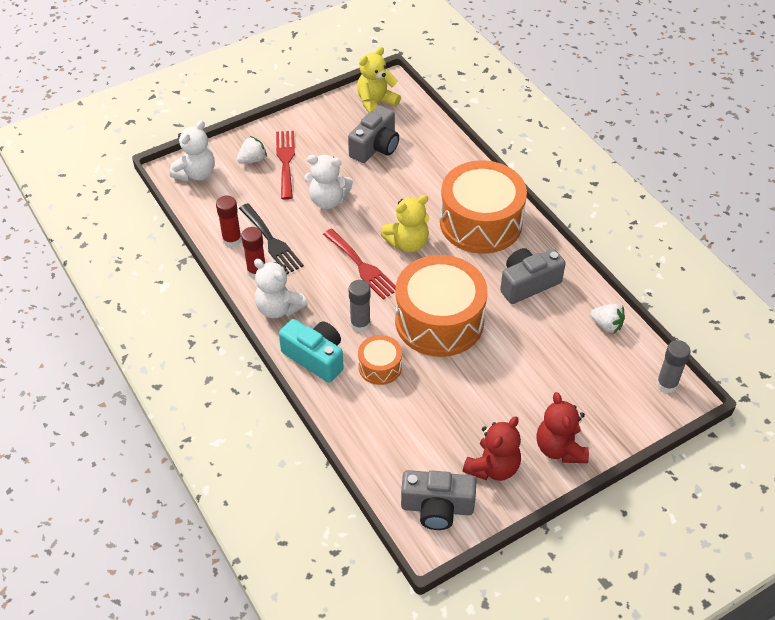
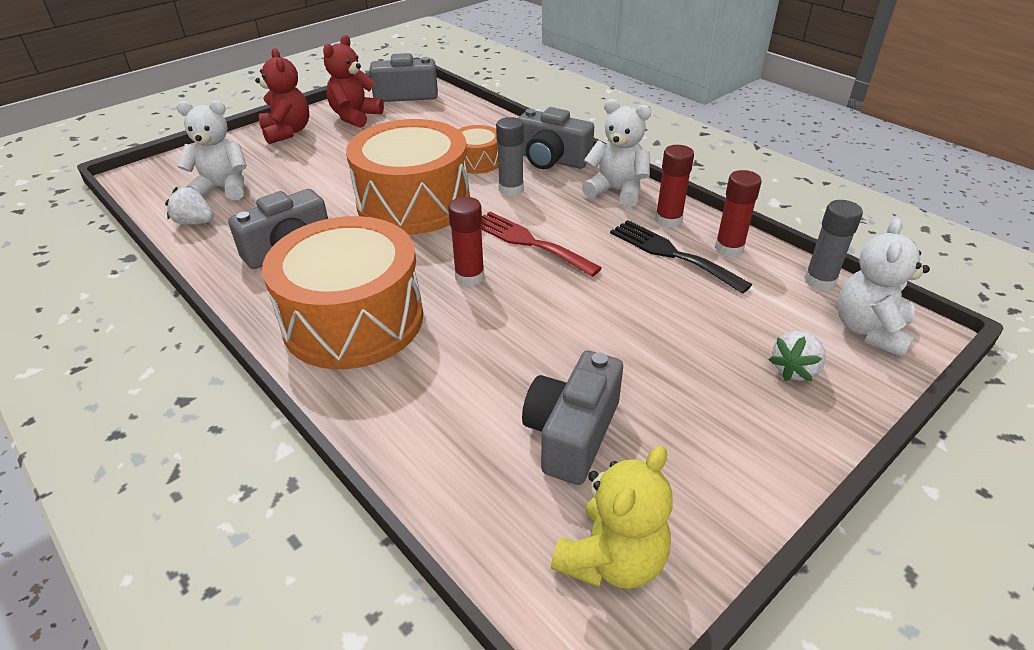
camera: 170 degrees right, 10 degrees down
red fork [276,131,295,200] -> none
turquoise camera [279,319,344,383] -> grey camera [518,107,594,169]
white teddy bear [304,155,353,209] -> white teddy bear moved to [177,100,247,201]
yellow teddy bear [381,195,430,252] -> red glue stick [448,197,485,286]
grey glue stick [656,340,691,393] -> grey glue stick moved to [804,200,863,291]

